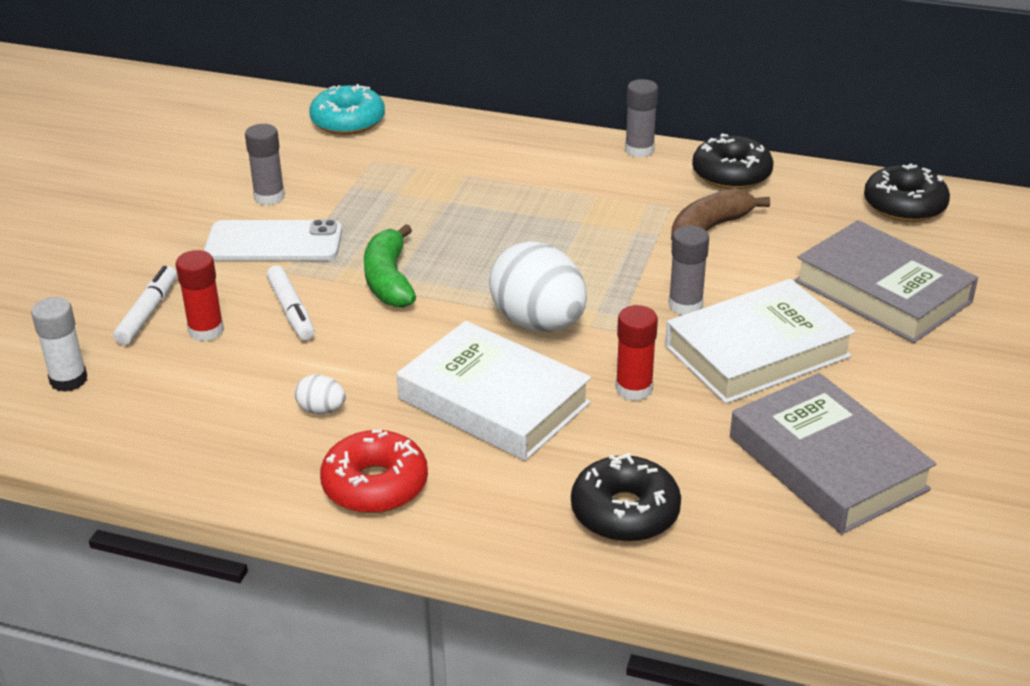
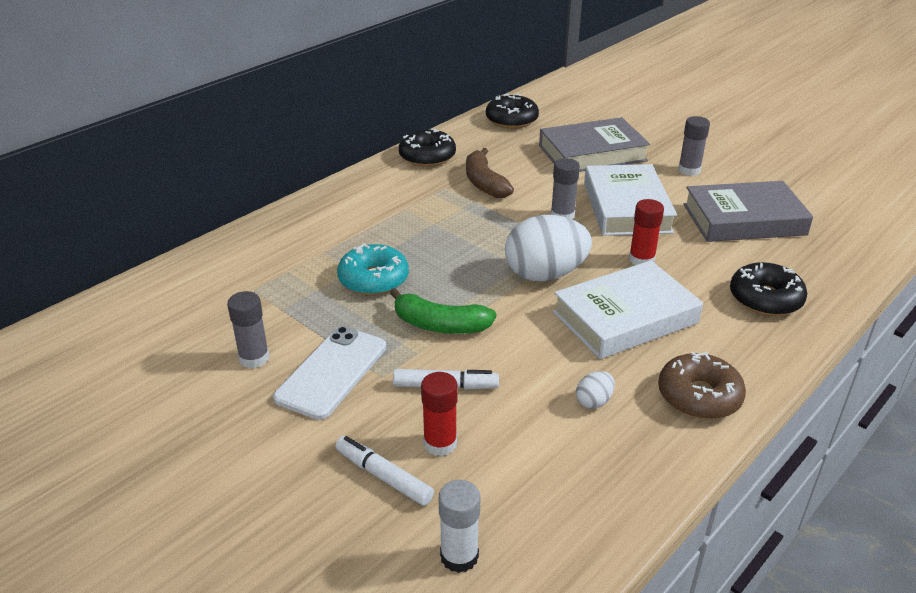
camera: 65 degrees left, 0 degrees up
turquoise donut [309,84,385,135] -> turquoise donut moved to [337,243,409,295]
red donut [320,430,428,513] -> brown donut [658,352,746,419]
grey glue stick [625,79,658,158] -> grey glue stick moved to [678,116,710,176]

